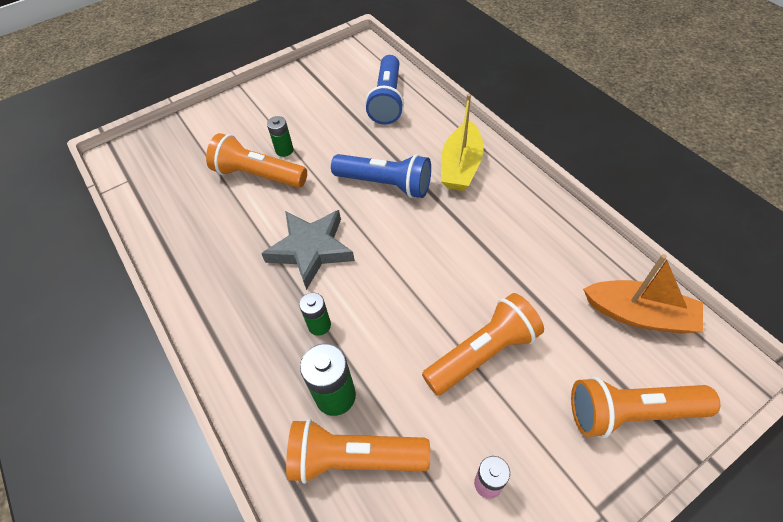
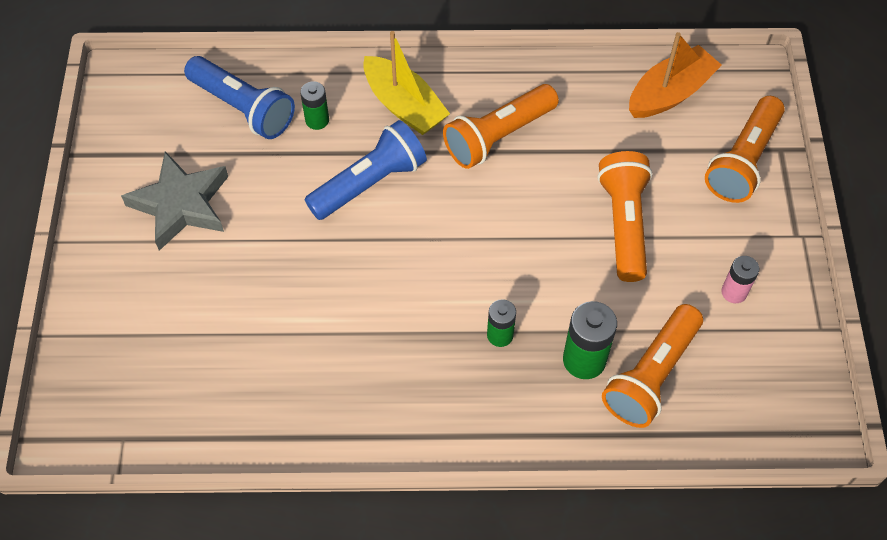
camera: 60 degrees left, 5 degrees up
orange flashlight [206,133,307,188] -> orange flashlight moved to [443,84,559,169]
grey star [261,210,355,290] -> grey star moved to [121,151,228,251]
green battery [267,116,293,157] -> green battery moved to [300,81,329,130]

